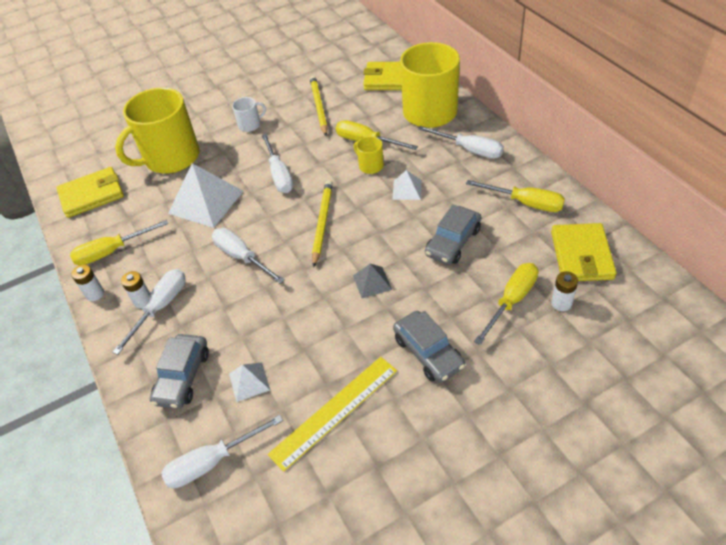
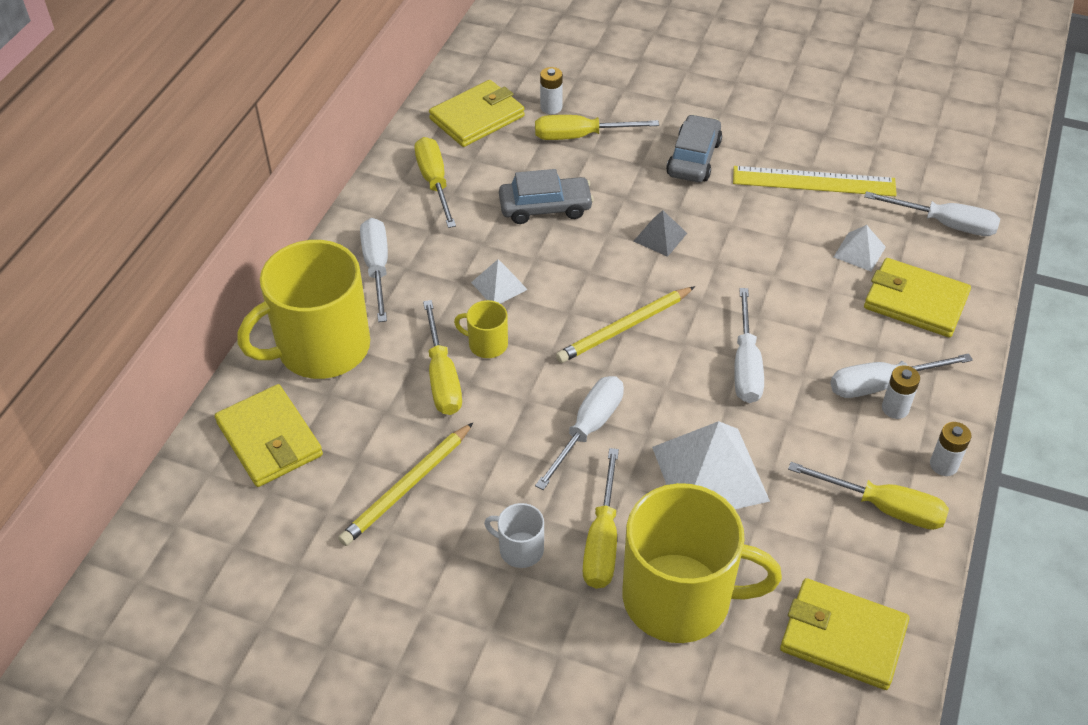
camera: 135 degrees left, 0 degrees up
grey car [150,334,209,409] -> yellow wallet [864,258,971,337]
yellow mug [354,136,384,174] -> yellow mug turned 105 degrees clockwise [454,300,508,358]
none -> yellow screwdriver [583,448,619,589]

